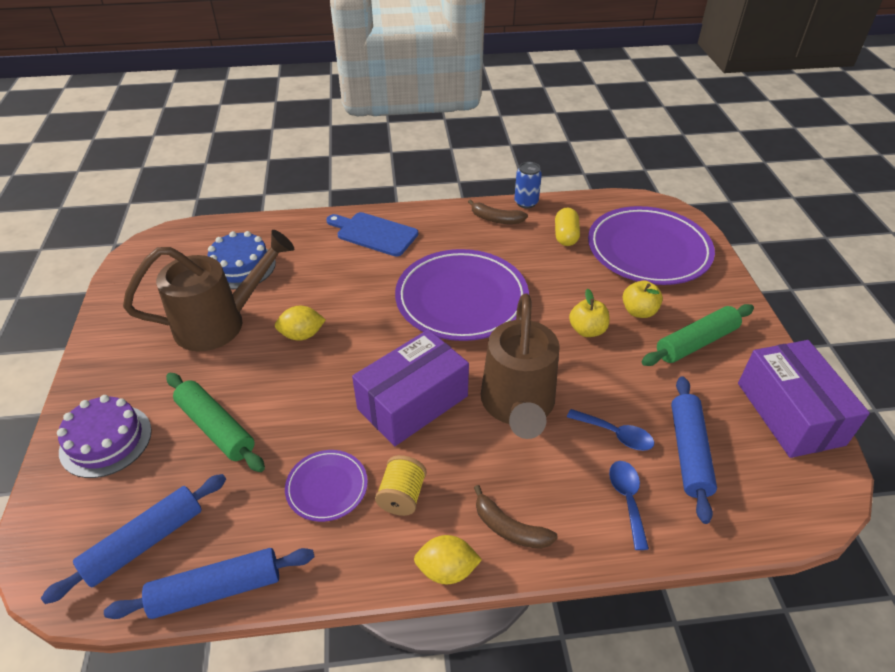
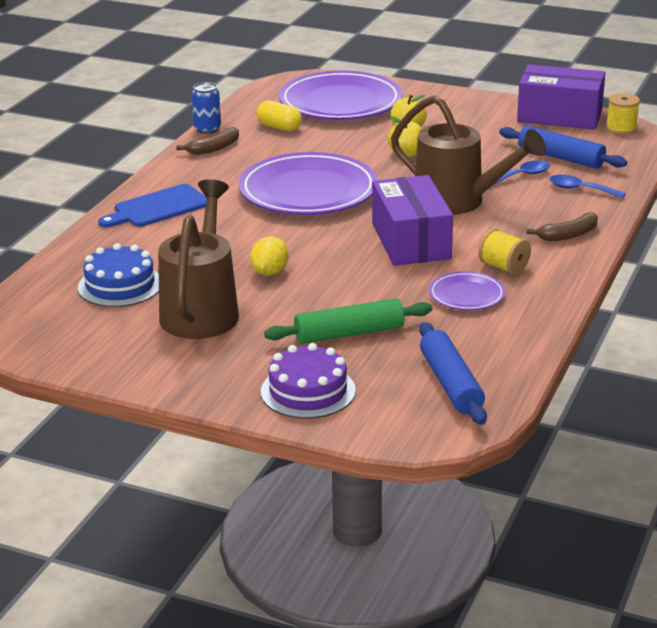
camera: 60 degrees left, 15 degrees down
blue rolling pin [104,548,314,619] -> none
yellow lemon [414,535,482,585] -> none
green rolling pin [642,304,754,366] -> none
none -> yellow spool [606,93,640,135]

